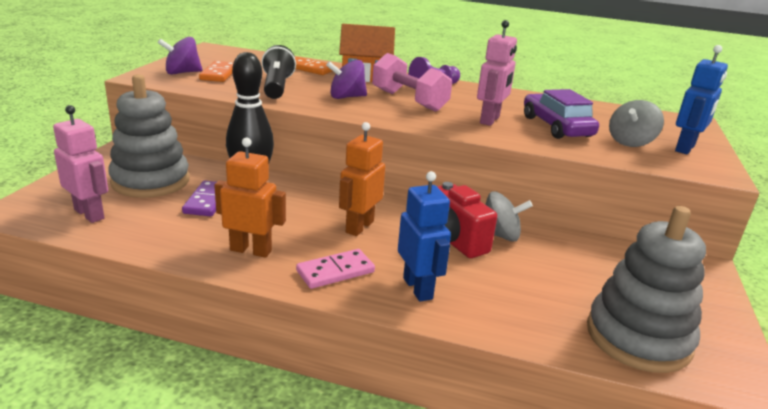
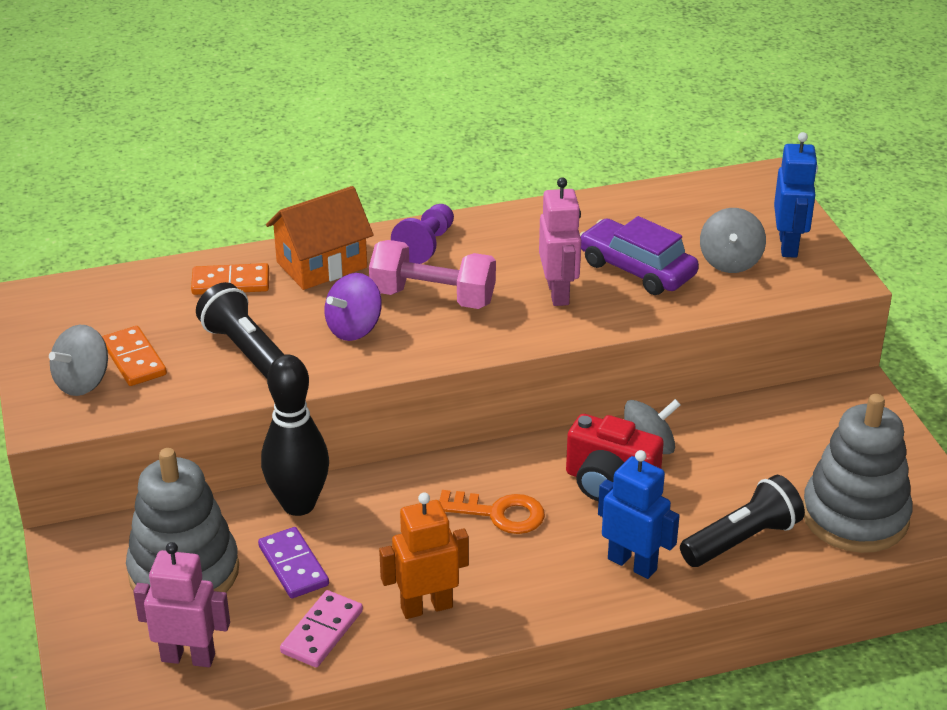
camera: 30 degrees left, 10 degrees up
purple spinning top [158,37,202,74] -> grey spinning top [49,325,108,396]
pink domino [296,249,375,289] -> pink domino moved to [280,590,363,667]
orange robot [339,122,385,236] -> orange key [439,490,545,534]
none -> black flashlight [680,475,805,567]

